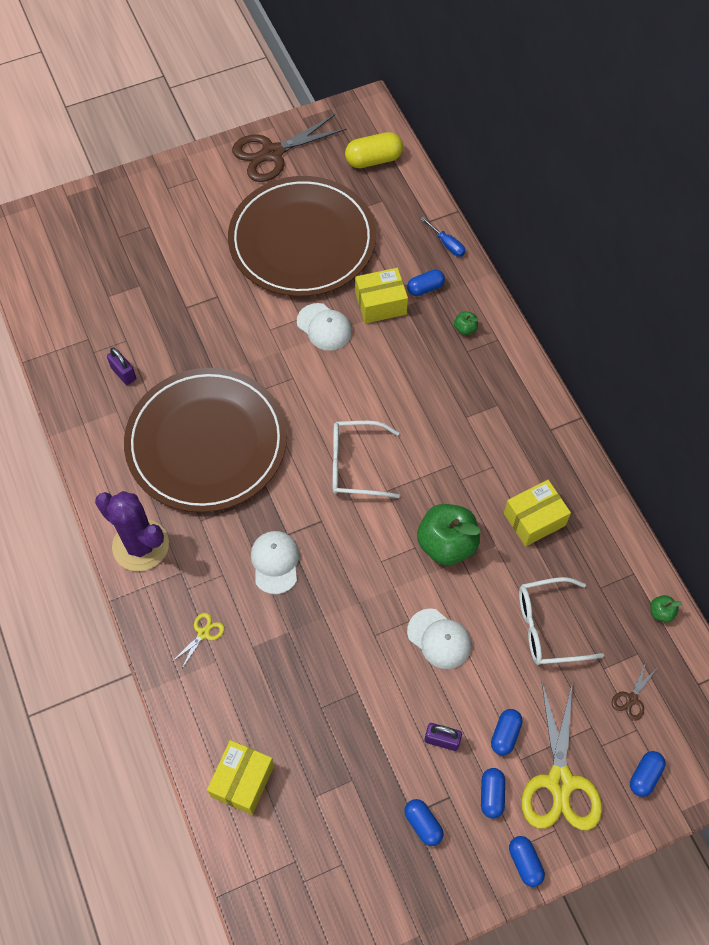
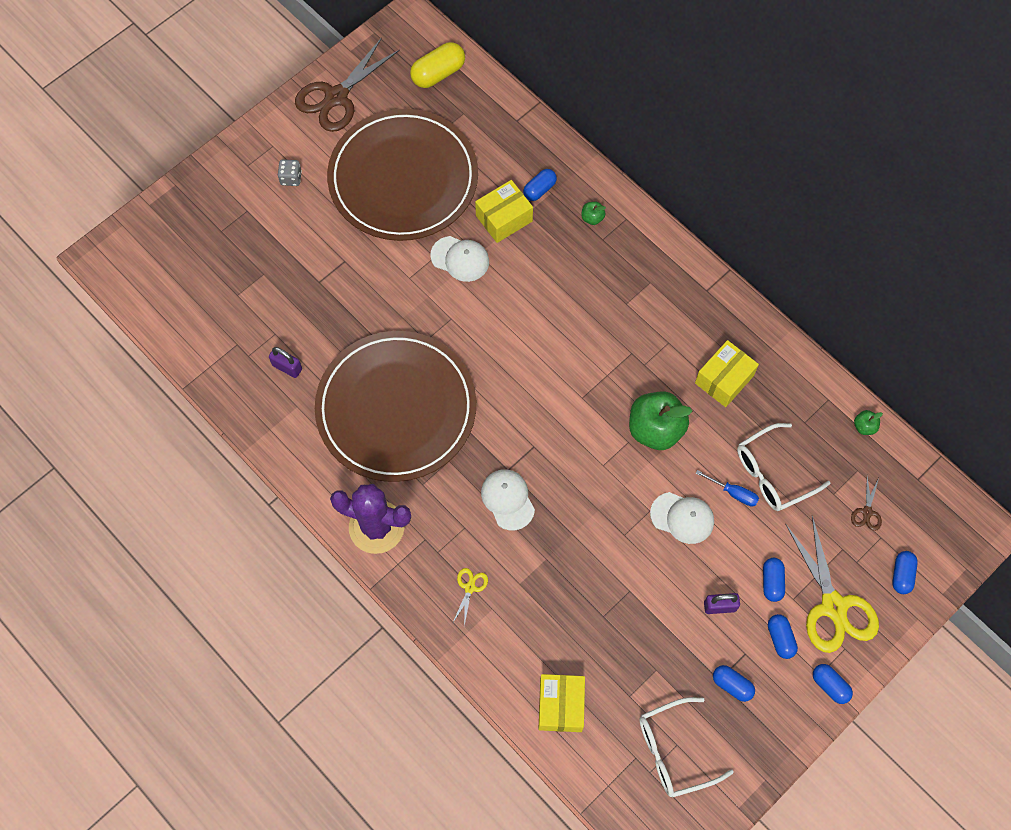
camera: 20 degrees left, 5 degrees up
white glasses [333,421,400,498] -> white glasses moved to [639,697,734,797]
blue screwdriver [420,216,465,257] -> blue screwdriver moved to [695,470,759,506]
none -> grey dice [278,159,302,186]

